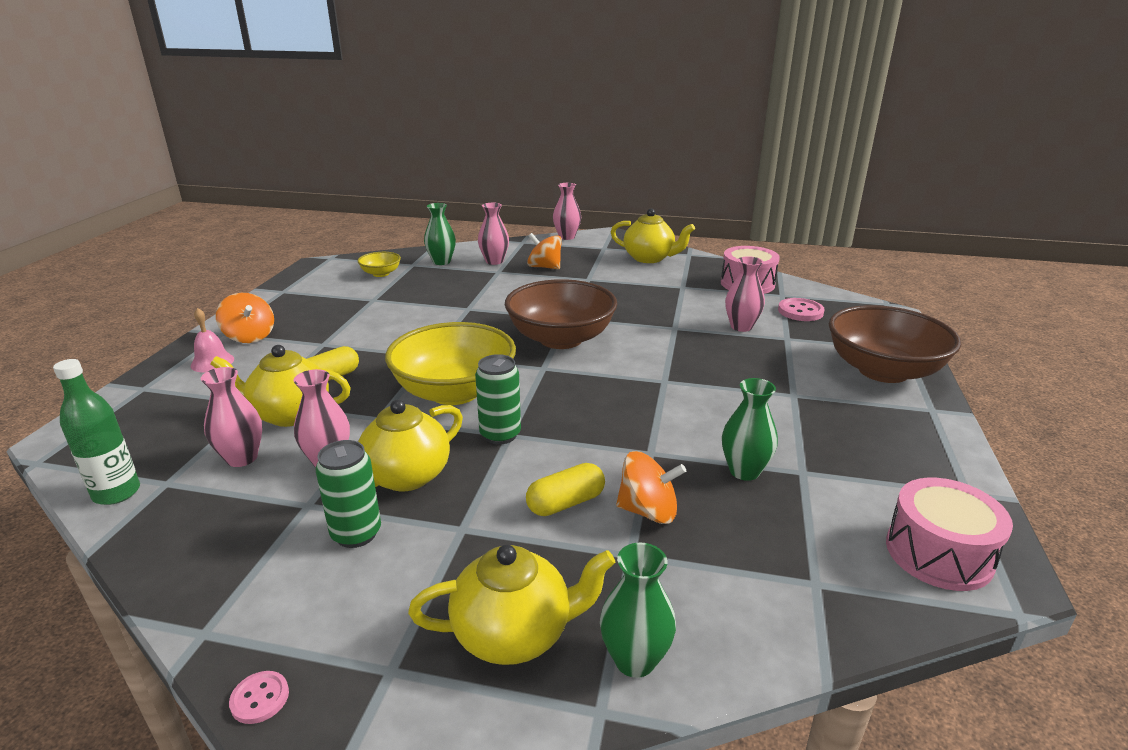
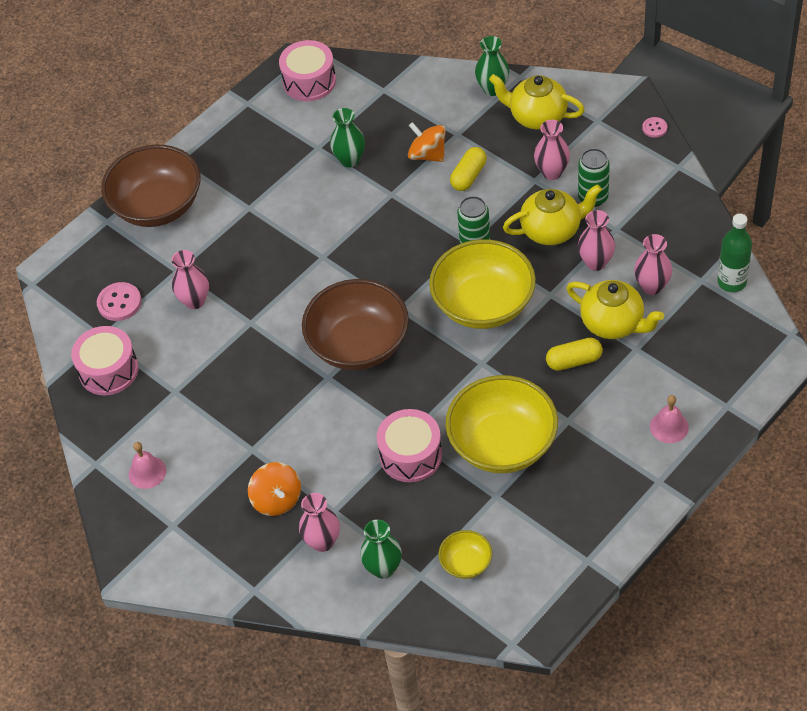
camera: 145 degrees left, 25 degrees up
orange spinning top [216,293,274,343] -> none
yellow capsule [526,463,605,516] -> yellow capsule turned 60 degrees counterclockwise [450,147,487,191]
pink vase [553,183,581,240] -> pink vase moved to [534,120,570,180]
yellow teapot [611,209,695,263] -> pink bell [129,442,166,489]
none -> pink drum [377,409,442,482]
none -> yellow bowl [445,375,558,473]

